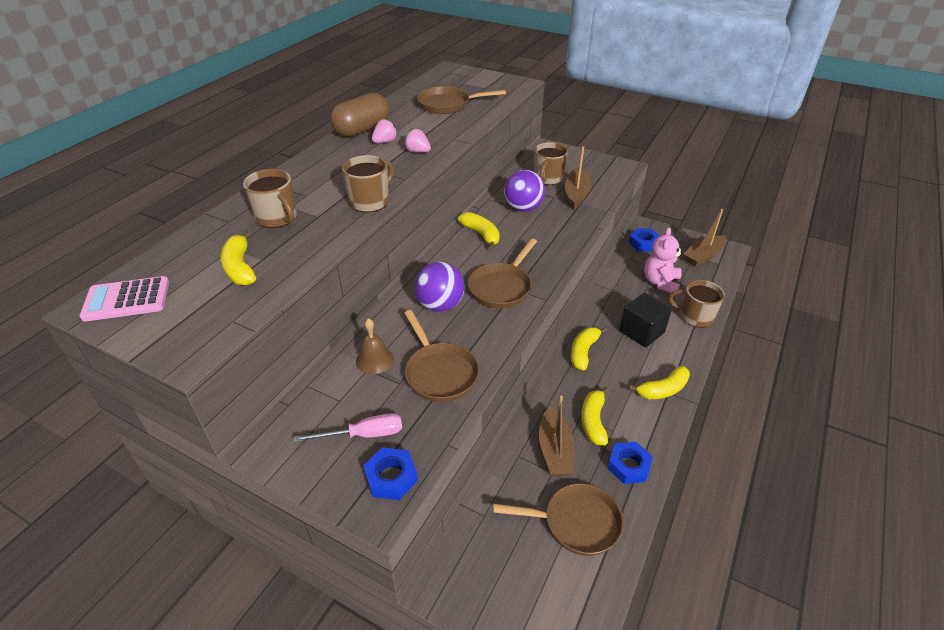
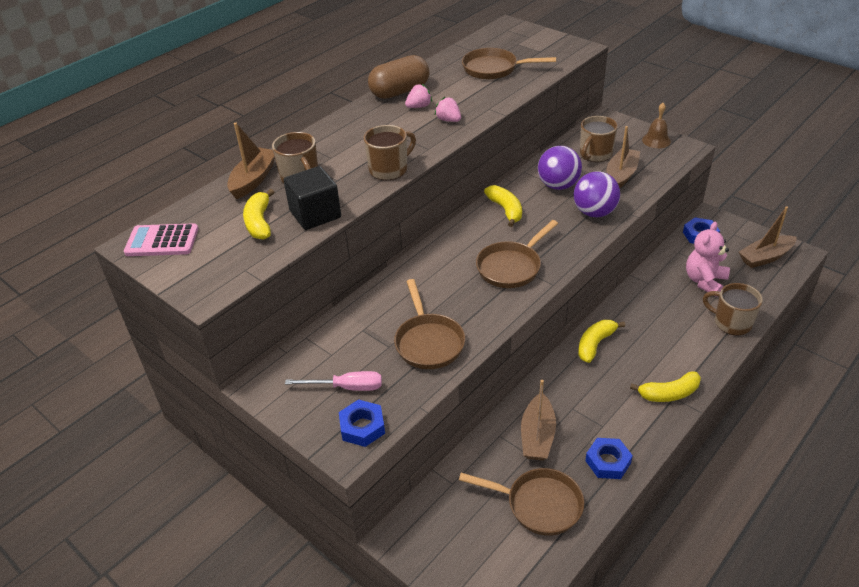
camera: 15 degrees right, 0 degrees up
brown bell [356,318,394,374] -> brown bell moved to [642,103,671,148]
purple ball [414,262,465,312] -> purple ball moved to [574,171,620,217]
yellow banana [581,387,609,445] -> none
black cube [619,293,672,347] -> black cube moved to [283,166,341,230]
none -> brown boat [227,123,275,199]

